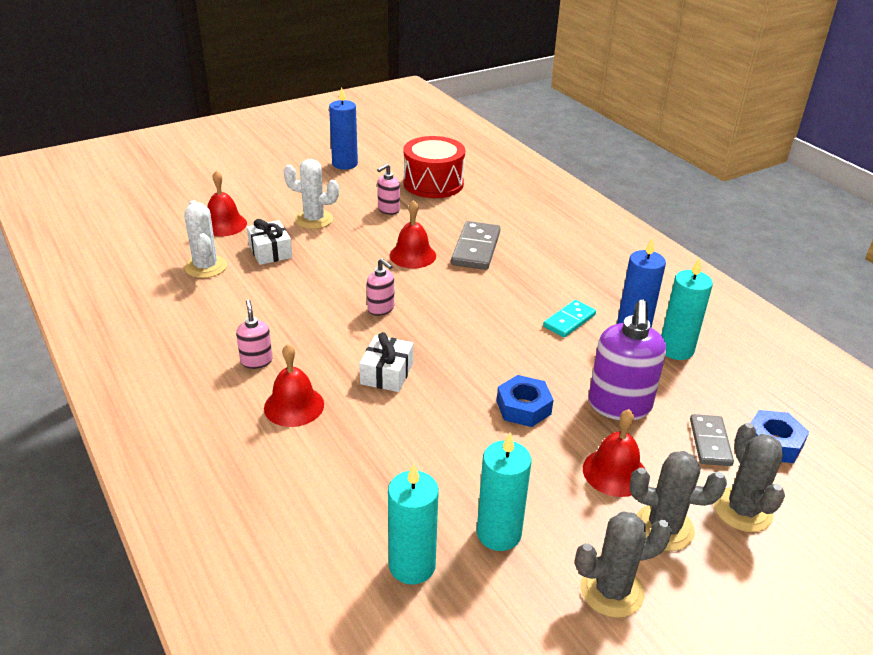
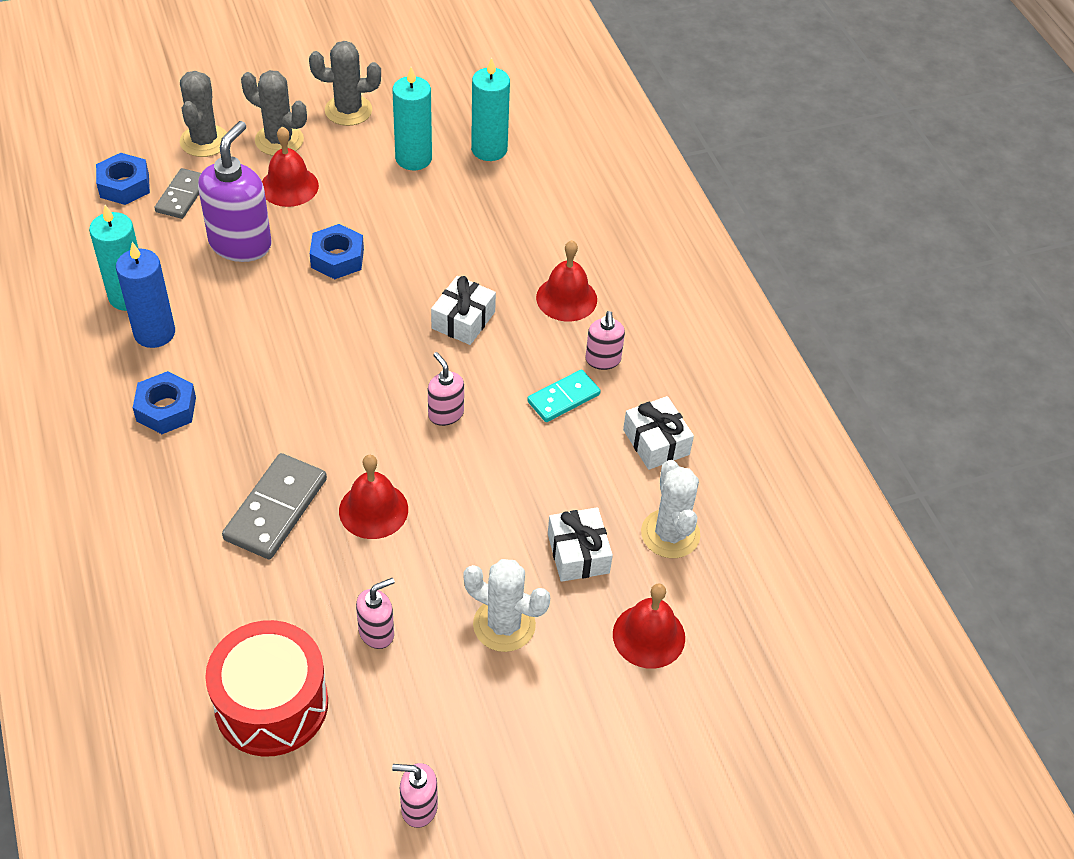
camera: 170 degrees left, 15 degrees up
blue candle [329,87,358,170] -> pink soap dispenser [392,763,438,828]
turquoise domino [543,300,596,337] -> turquoise domino moved to [527,369,601,422]
none -> blue nut [133,371,196,434]
none -> white gift [623,396,694,470]

